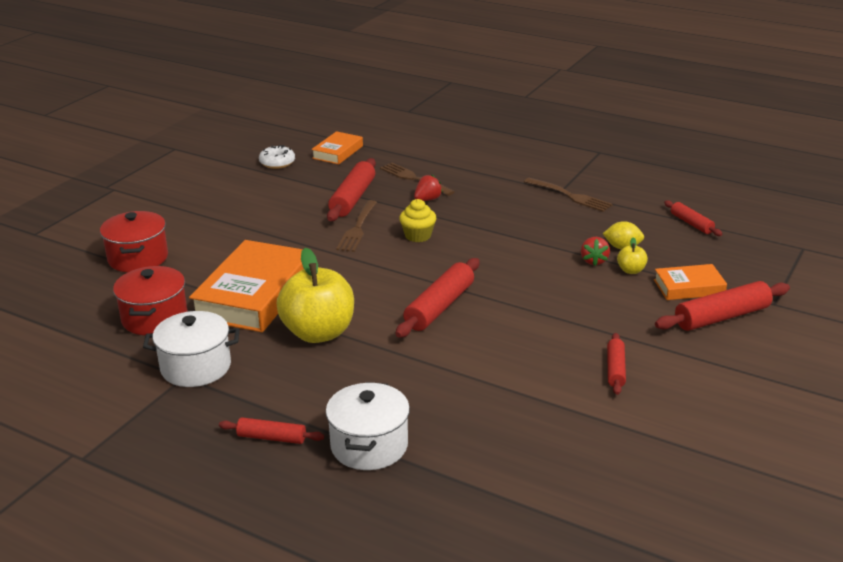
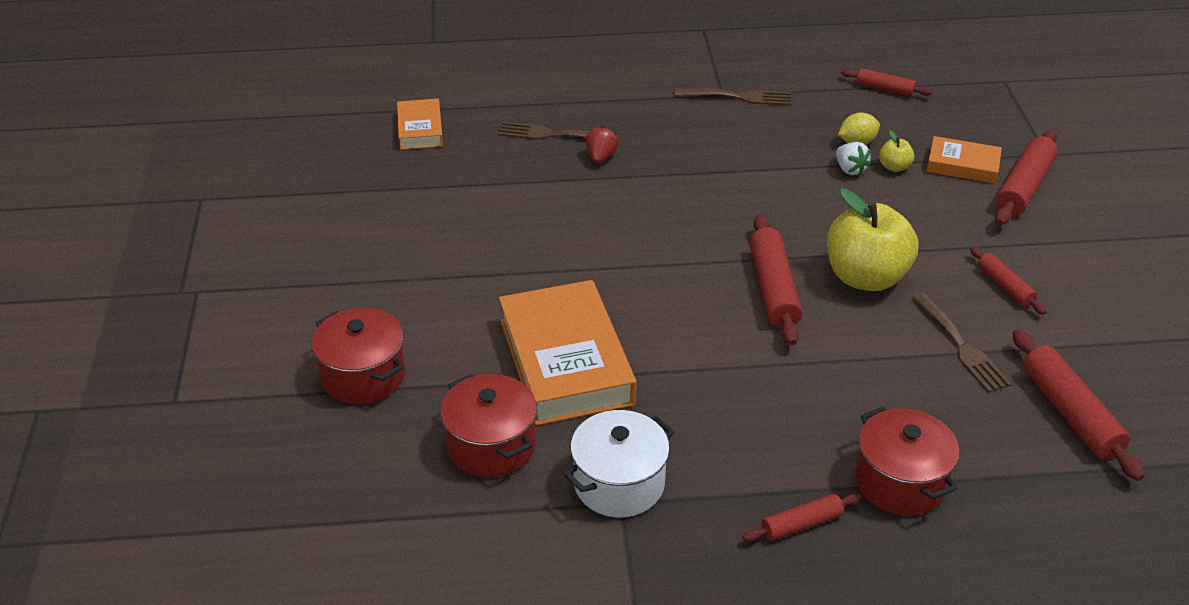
camera: 35 degrees left, 10 degrees up
white donut [259,145,295,169] -> none
yellow apple [277,248,354,343] -> yellow apple moved to [827,189,918,291]
white pot [326,382,410,470] -> red pot [855,406,959,516]
red rolling pin [327,158,376,221] -> red rolling pin moved to [1012,329,1145,481]
brown fork [336,200,377,252] -> brown fork moved to [912,292,1012,393]
yellow cupcake [399,199,436,242] -> none
red strawberry [581,237,610,266] -> white strawberry [836,142,871,175]
orange book [654,264,727,300] -> orange book turned 60 degrees clockwise [926,136,1002,184]

